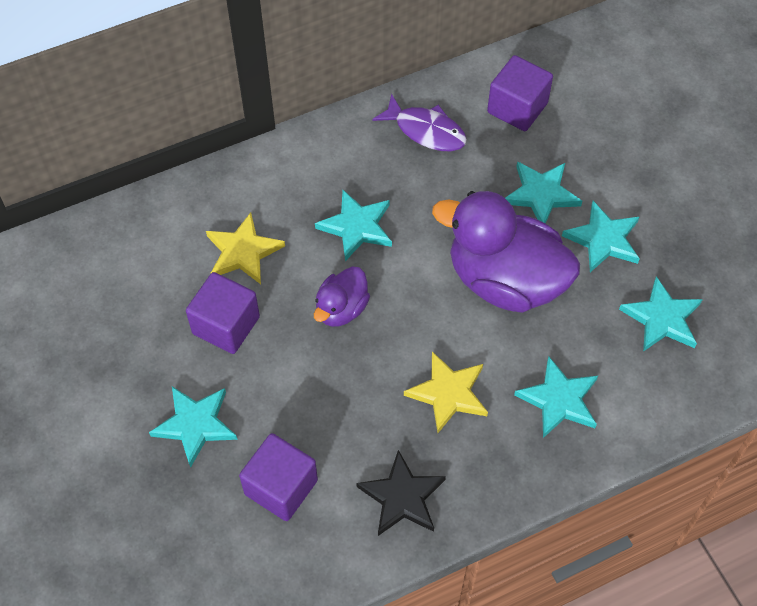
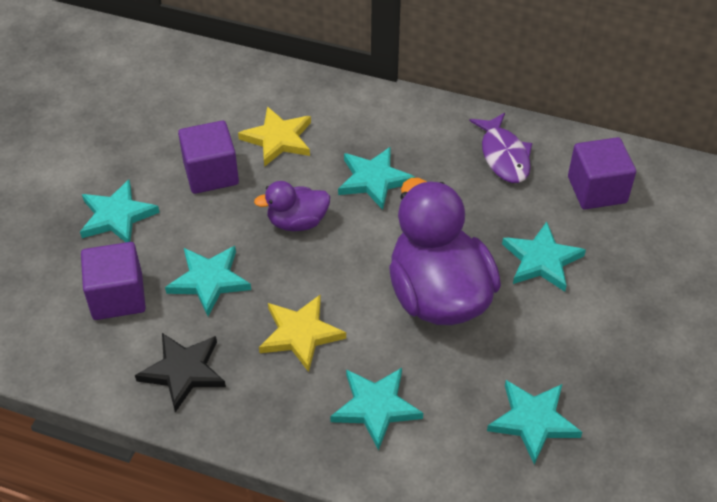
camera: 45 degrees right, 10 degrees down
turquoise star [562,201,640,272] -> turquoise star moved to [165,246,251,316]

